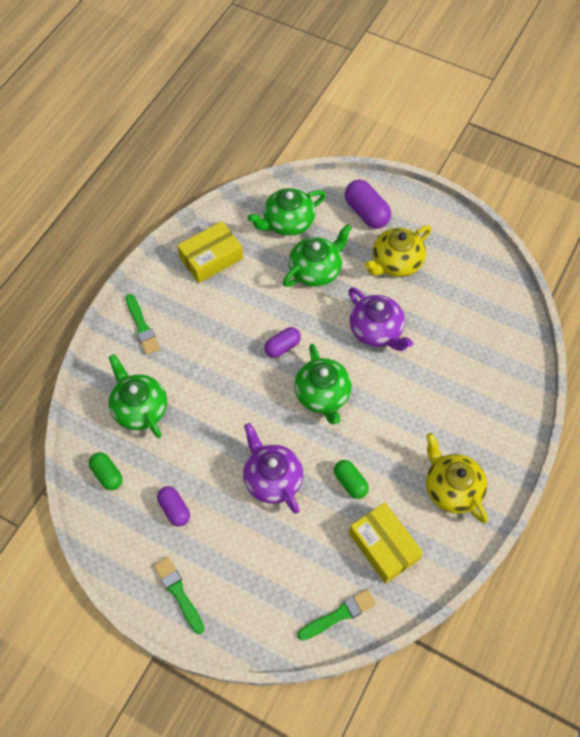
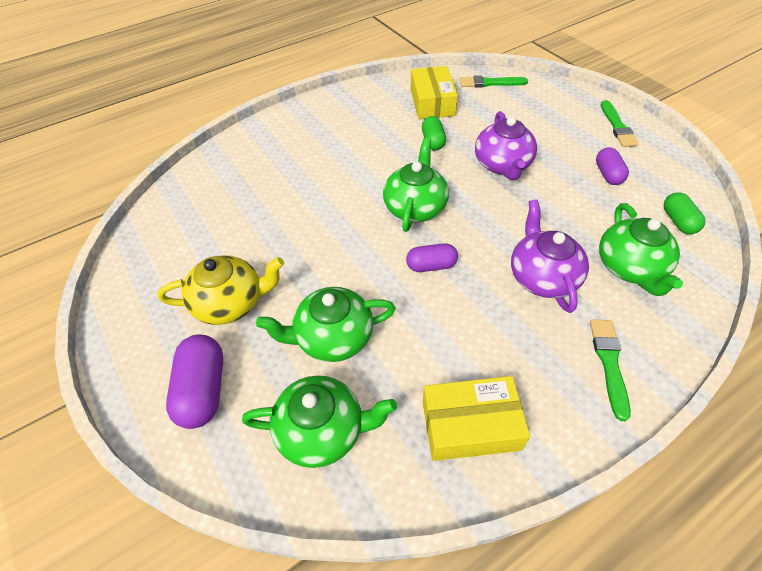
camera: 150 degrees left, 10 degrees down
purple teapot [348,287,413,351] -> purple teapot moved to [511,200,589,313]
yellow teapot [426,433,488,523] -> none

